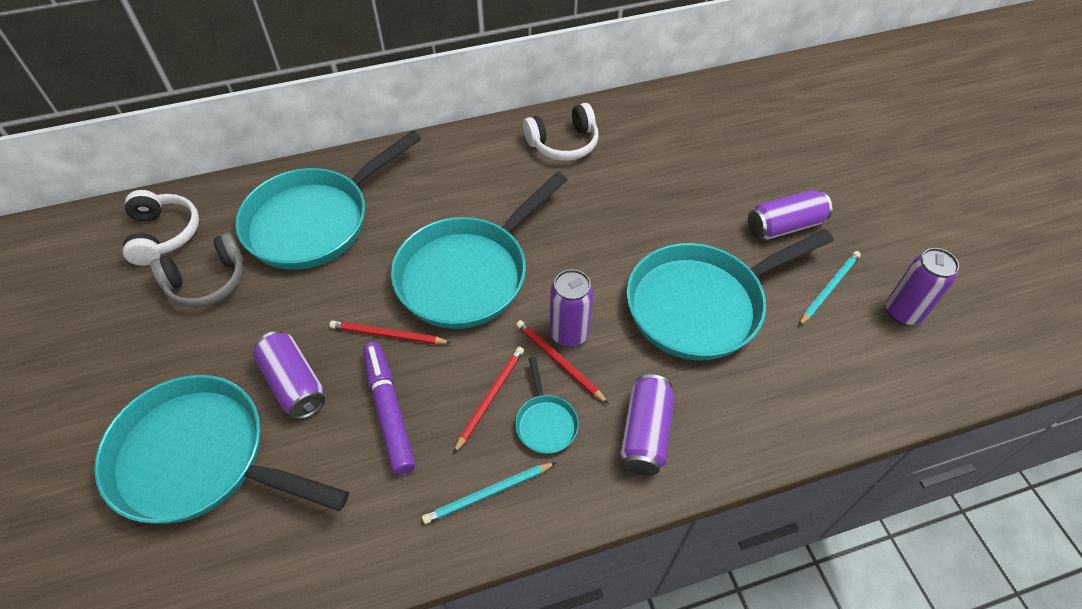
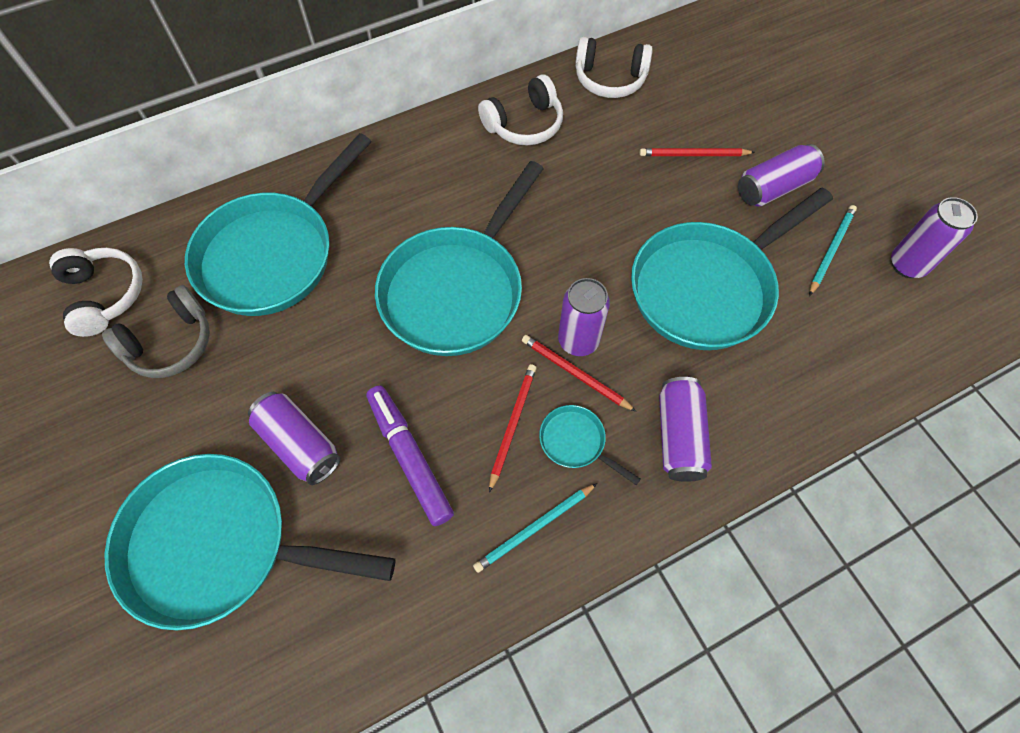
camera: 10 degrees left, 10 degrees up
red pencil [329,320,451,344] -> red pencil moved to [640,148,755,156]
turquoise pan [515,357,579,454] -> turquoise pan turned 150 degrees clockwise [539,405,641,485]
none -> white headphones [575,37,653,98]

